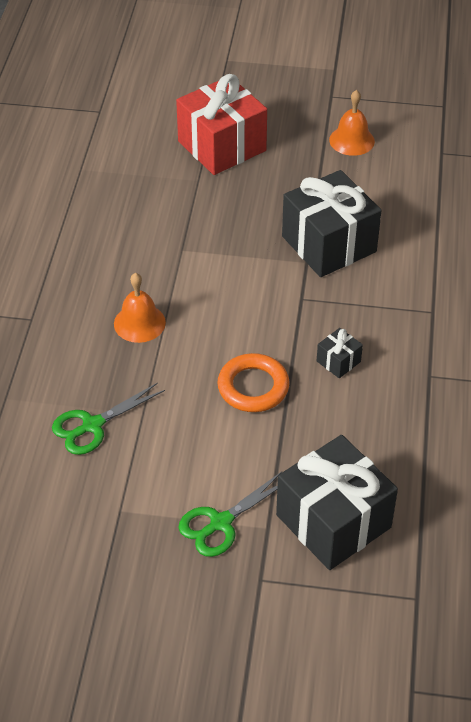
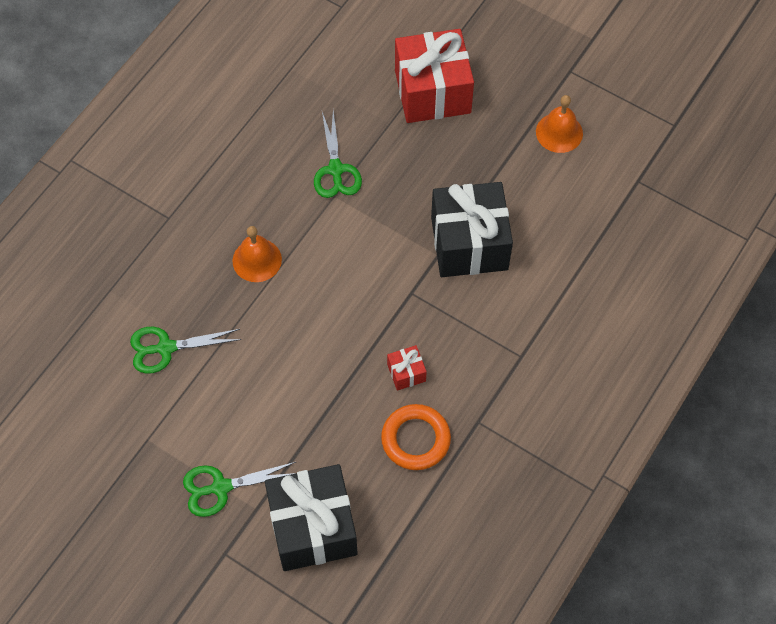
camera: 25 degrees right, 15 degrees up
orange ring [217,353,289,412] -> orange ring moved to [381,404,451,470]
black gift [317,328,363,378] -> red gift [387,345,427,391]
none -> green scissors [314,111,362,198]

